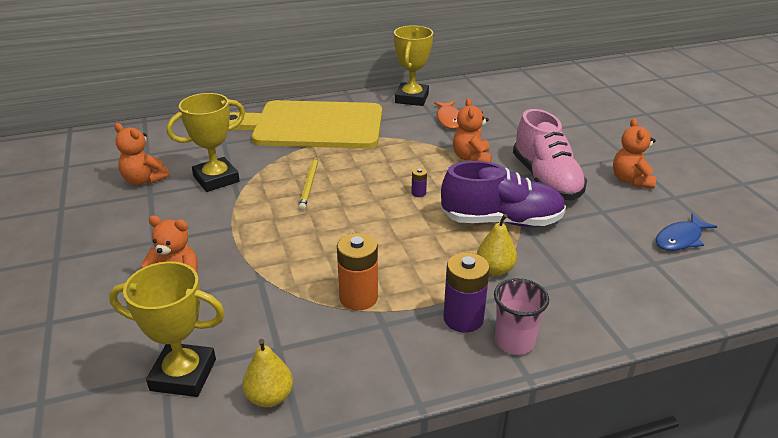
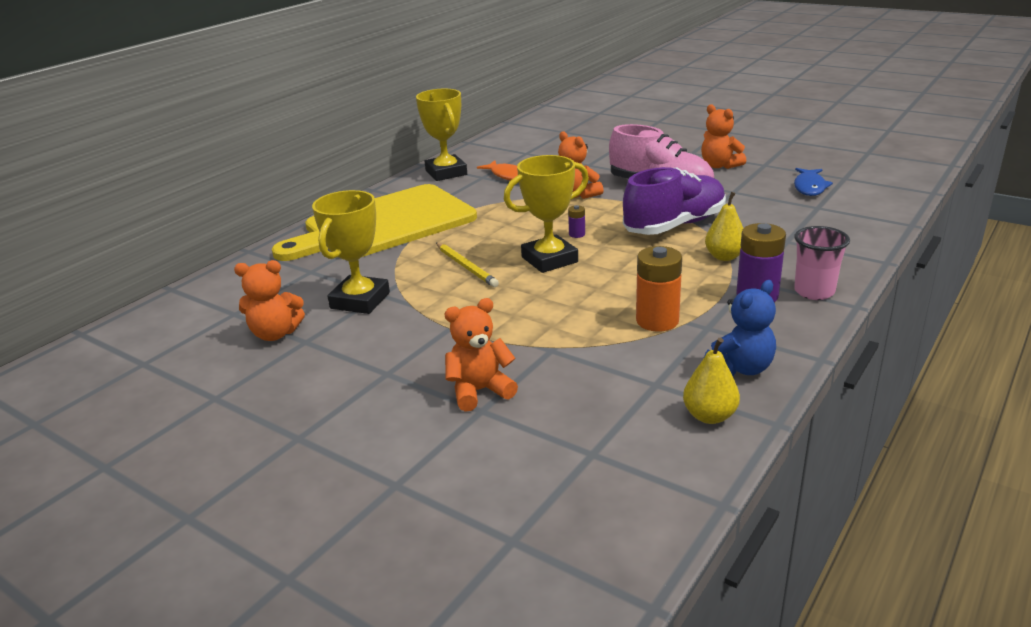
camera: 35 degrees left, 5 degrees down
yellow trophy [109,261,225,397] -> yellow trophy moved to [504,155,589,273]
none -> blue teddy bear [704,280,776,376]

